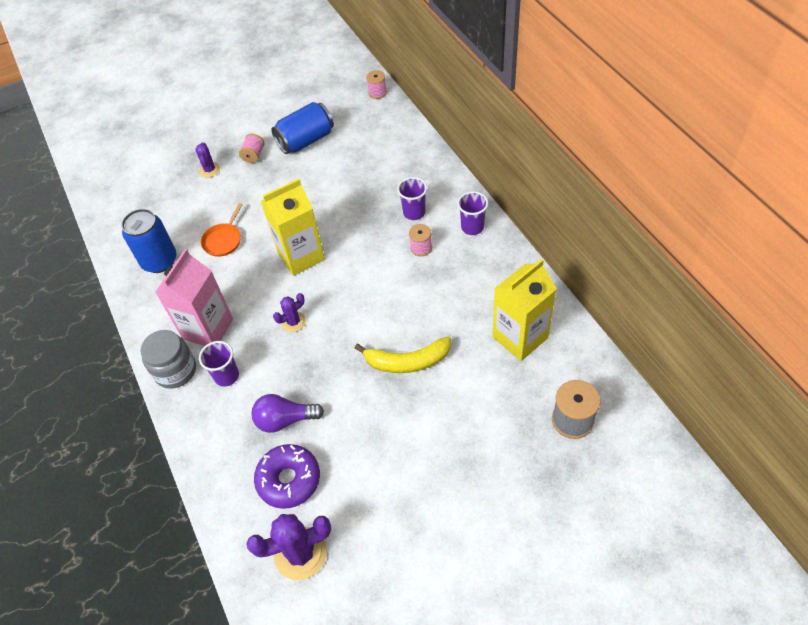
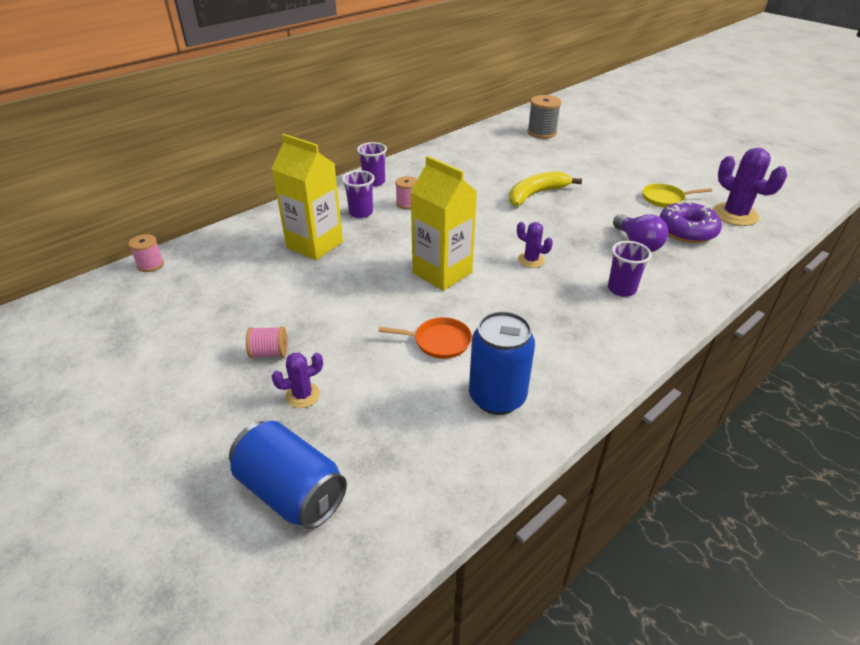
camera: 110 degrees left, 15 degrees down
grey jar [140,330,196,389] -> none
pink carton [155,249,233,346] -> none
blue can [271,102,334,154] -> blue can moved to [229,421,347,529]
yellow banana [355,337,451,373] -> yellow banana turned 105 degrees counterclockwise [509,171,582,206]
yellow carton [492,259,557,361] -> yellow carton moved to [272,134,343,260]
none -> yellow pan [642,183,712,208]

